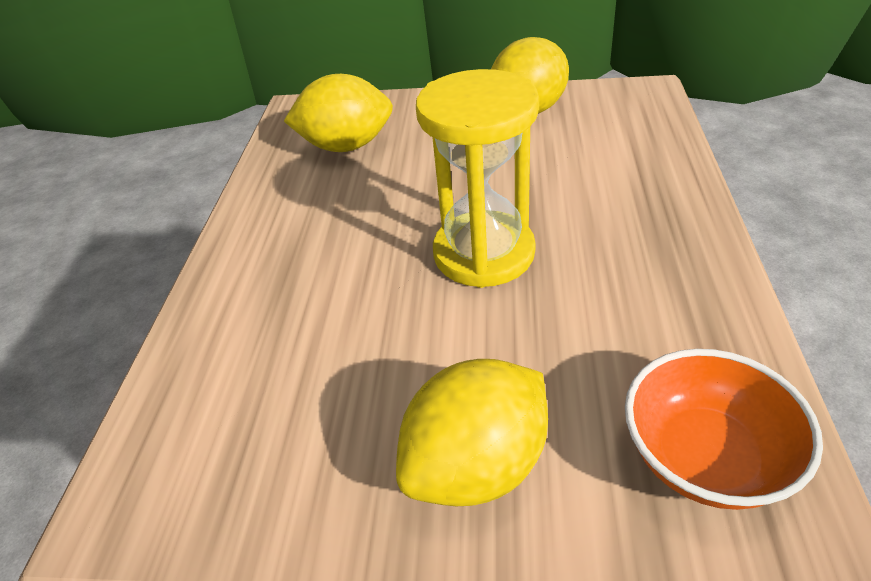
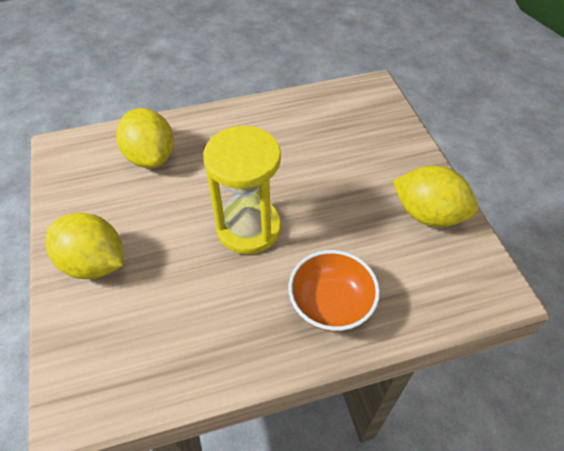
camera: 65 degrees right, 10 degrees up
yellow lemon [284,74,393,152] -> yellow lemon moved to [116,108,174,168]
orange bowl [625,349,823,510] -> orange bowl moved to [288,250,380,332]

